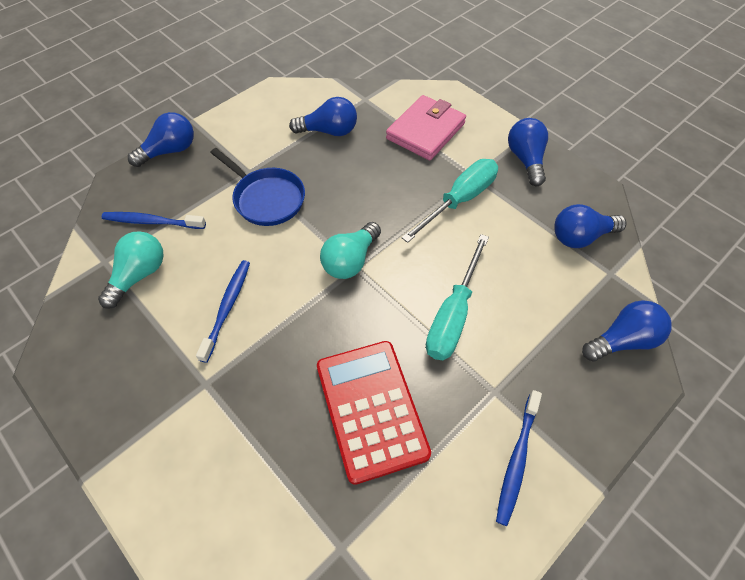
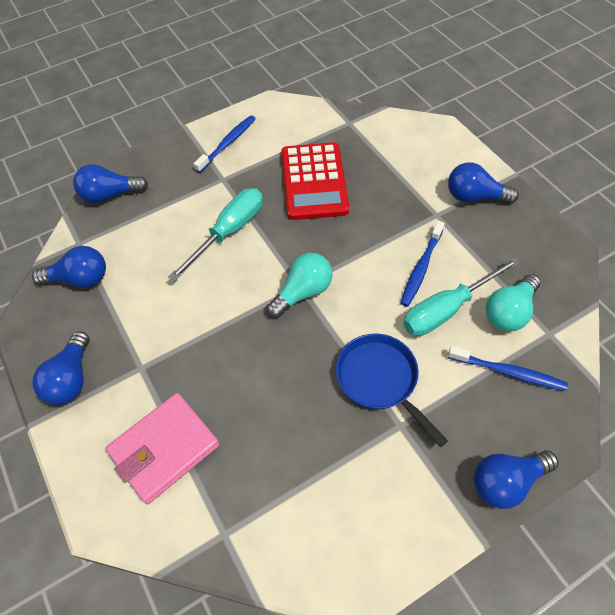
camera: 165 degrees left, 0 degrees up
blue light bulb [289,97,357,136] -> blue light bulb moved to [448,162,519,204]
turquoise screwdriver [401,159,498,243] -> turquoise screwdriver moved to [403,257,520,336]

